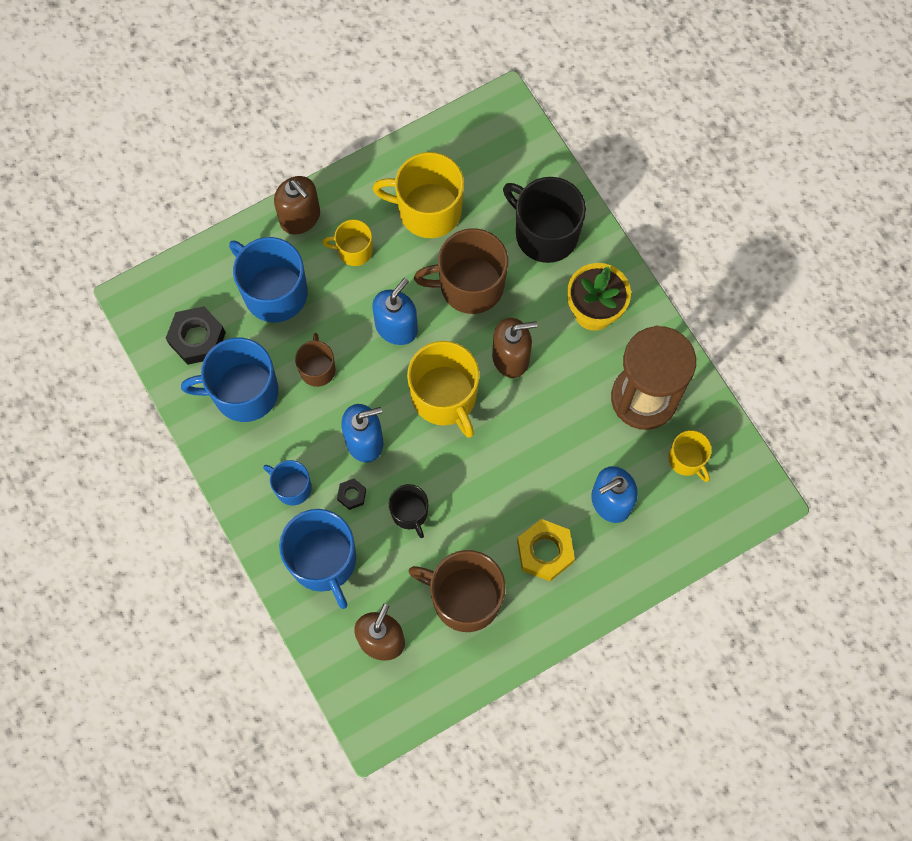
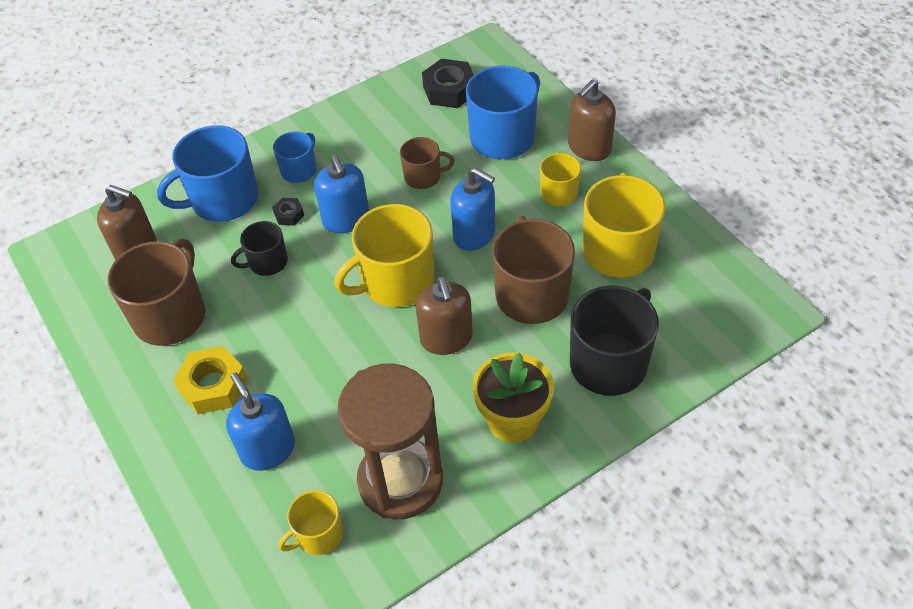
camera: 90 degrees right, 20 degrees down
blue mug [181,338,278,422] -> none

